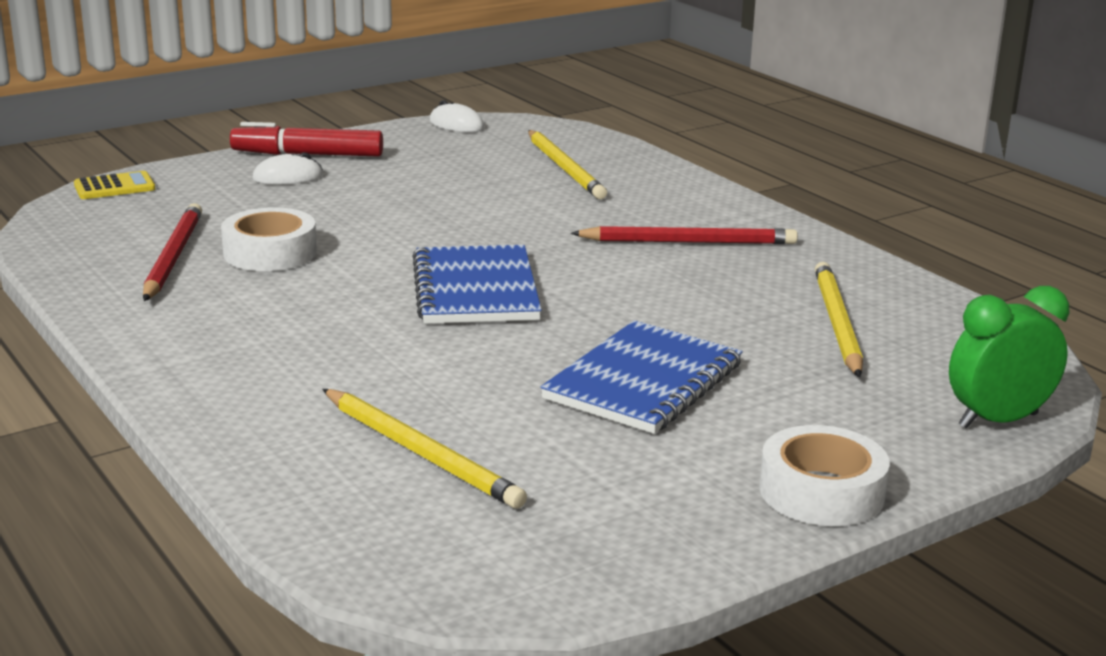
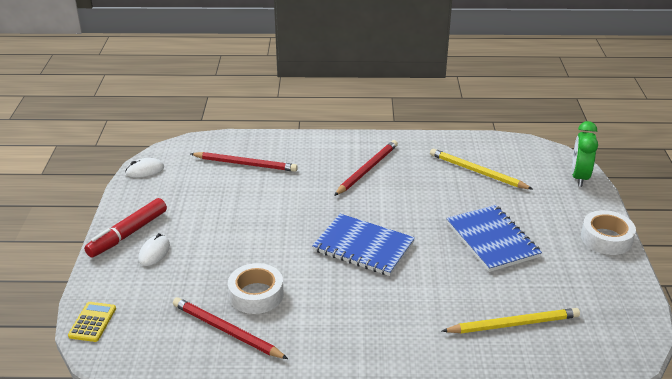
camera: 55 degrees left, 10 degrees up
yellow pencil [528,130,607,199] -> red pencil [190,152,298,172]

